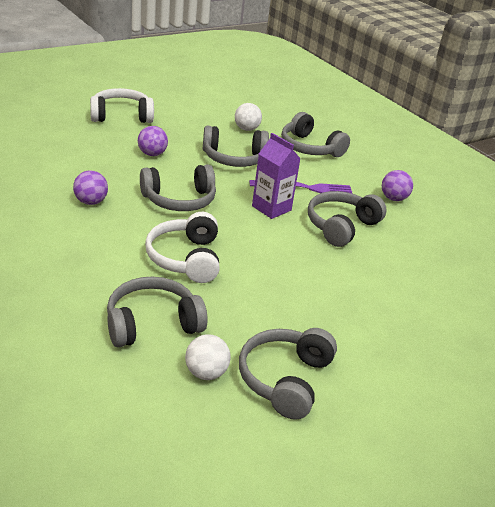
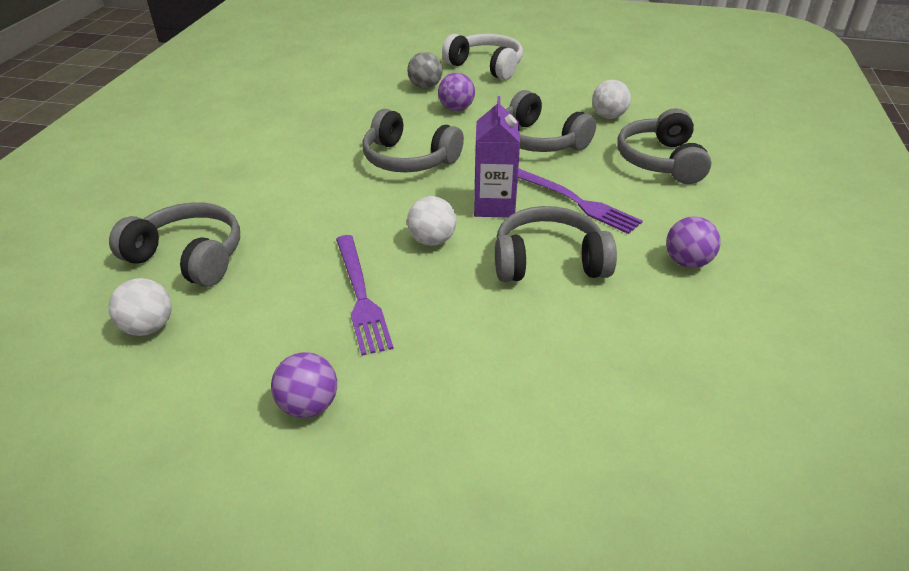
camera: 50 degrees right, 5 degrees up
purple ball [73,171,108,205] -> purple ball moved to [271,352,337,418]
white headphones [145,212,220,283] -> none
grey headphones [239,328,337,420] -> none
none -> purple fork [336,235,394,356]
none -> grey ball [407,52,443,89]
none -> white ball [407,196,456,246]

